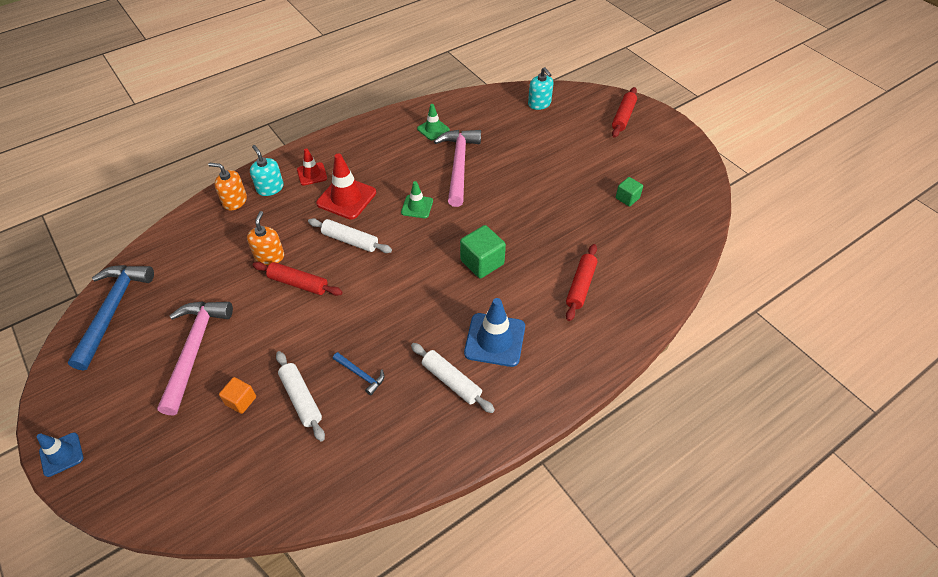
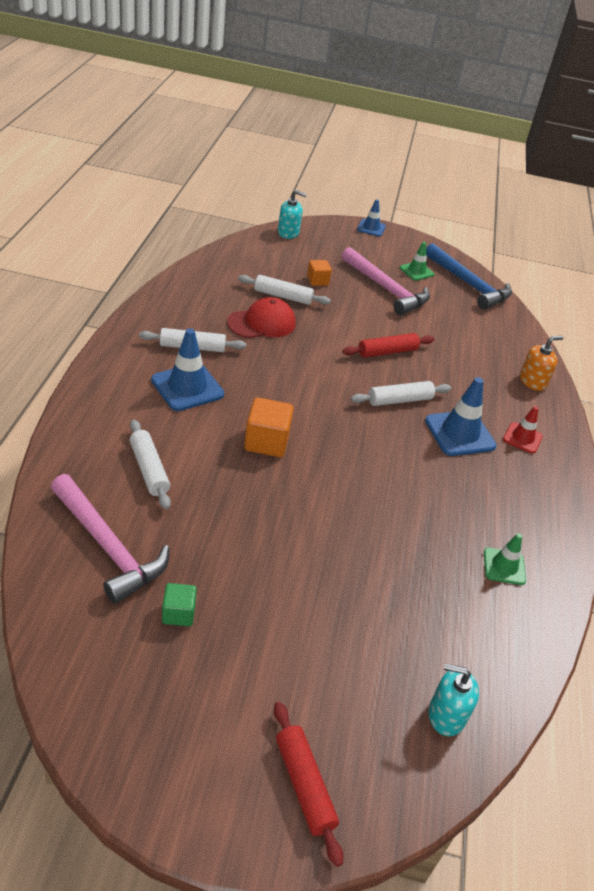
camera: 130 degrees right, 10 degrees down
orange soap dispenser [247,211,284,265] -> none
turquoise soap dispenser [250,145,284,196] -> turquoise soap dispenser moved to [278,190,307,239]
red traffic cone [316,153,376,220] -> blue traffic cone [425,377,497,456]
blue hammer [333,352,384,395] -> red cap [227,297,296,338]
green traffic cone [401,181,433,218] -> green traffic cone moved to [400,242,434,281]
pink hammer [434,130,481,207] -> pink hammer moved to [51,474,169,604]
green cube [460,225,506,278] -> orange cube [244,397,294,457]
red rolling pin [566,244,598,321] -> white rolling pin [130,419,171,509]

